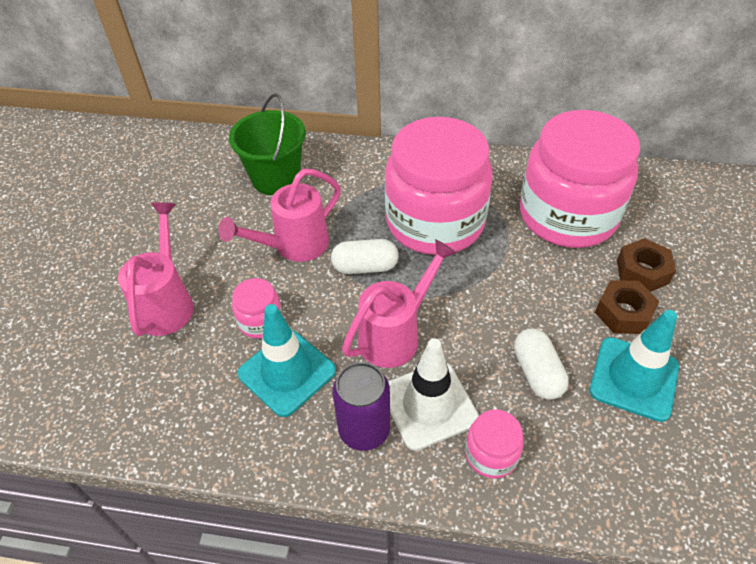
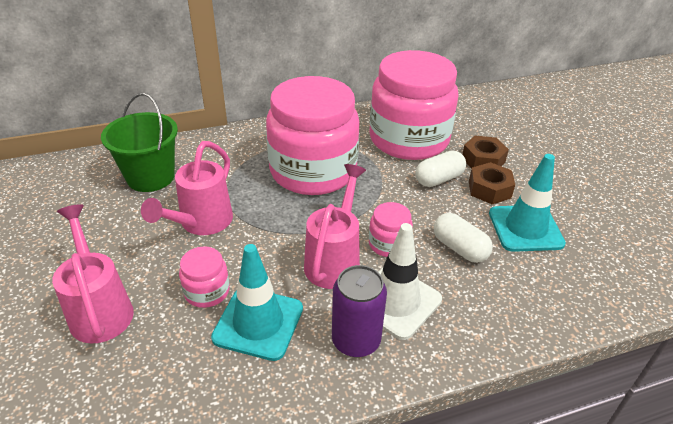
camera: 30 degrees left, 10 degrees down
white capsule [331,239,399,274] -> white capsule moved to [415,150,466,187]
pink jar [465,410,524,478] -> pink jar moved to [369,202,413,257]

